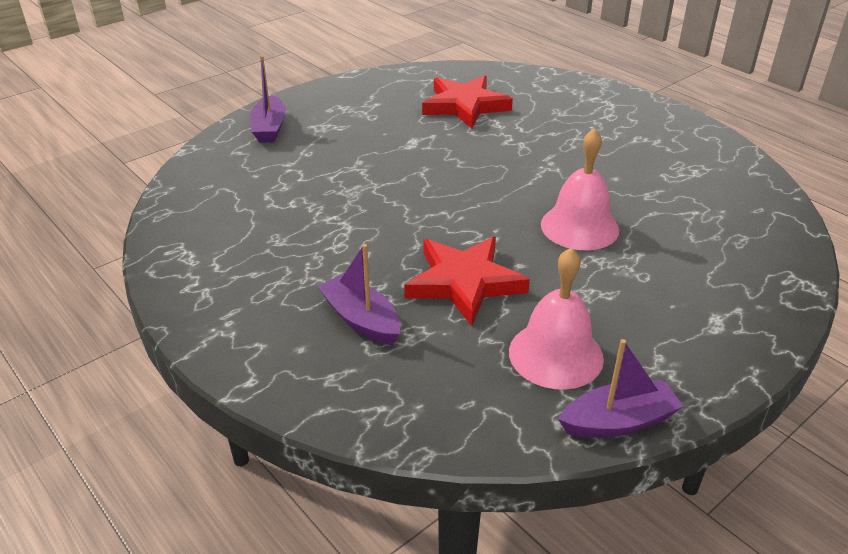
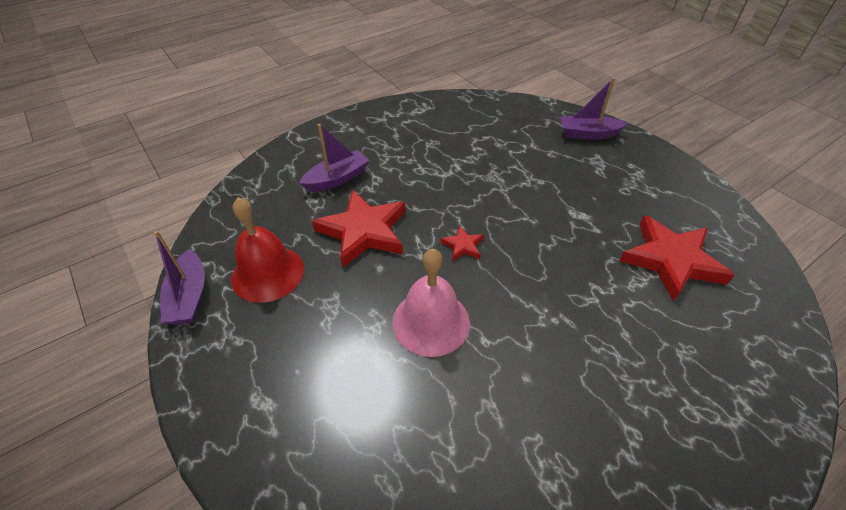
camera: 95 degrees right, 10 degrees up
pink bell [509,247,604,390] -> red bell [231,197,304,303]
none -> red star [440,226,484,261]

